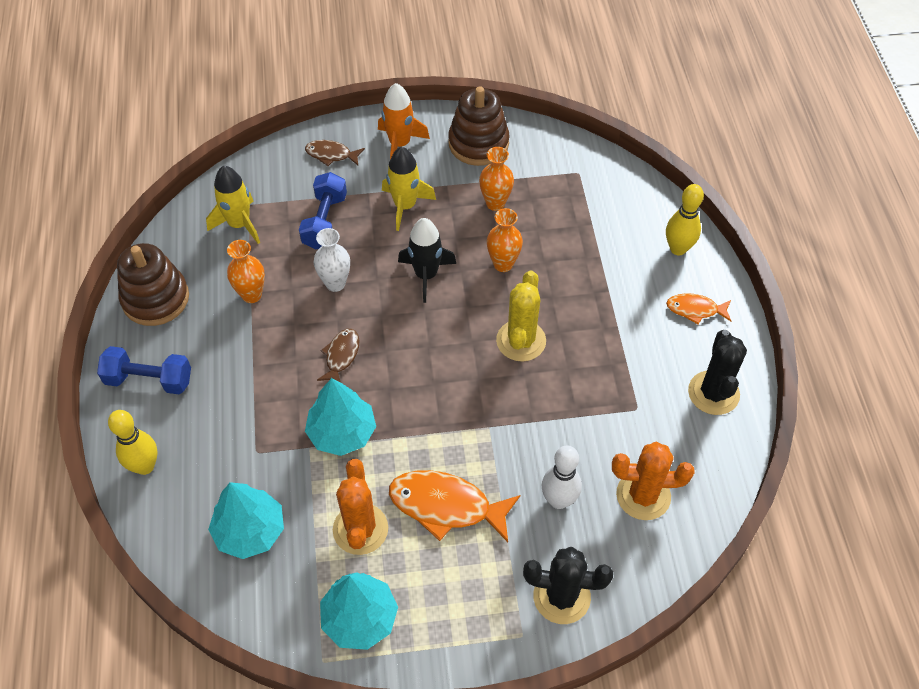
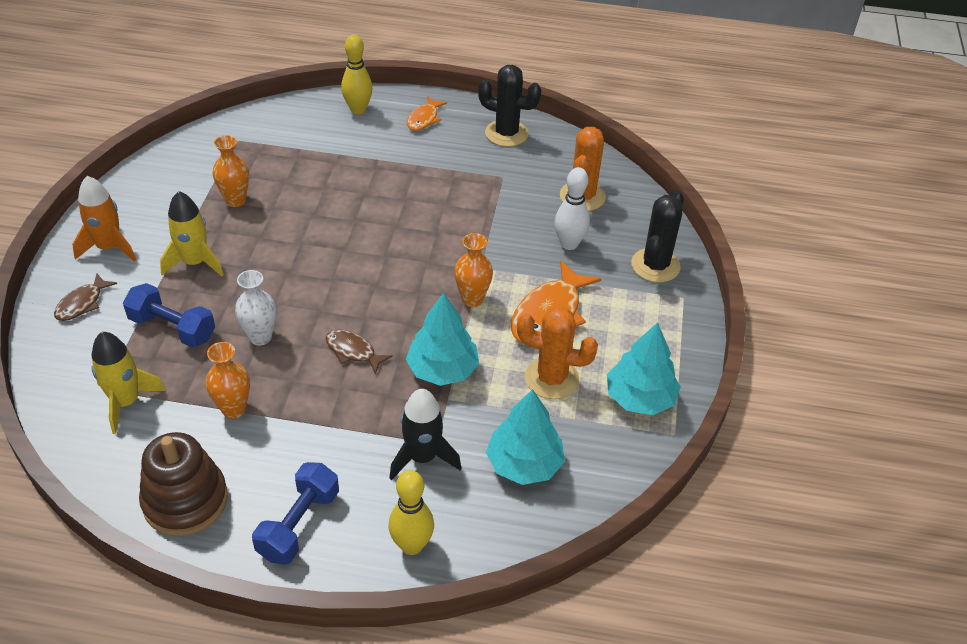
camera: 75 degrees left, 10 degrees down
black rocket [398,218,456,303] -> black rocket moved to [389,389,461,480]
brown stacking toy [448,86,509,166] -> none
orange vase [487,208,523,272] -> orange vase moved to [454,233,493,307]
yellow cactus [496,271,546,362] -> none

